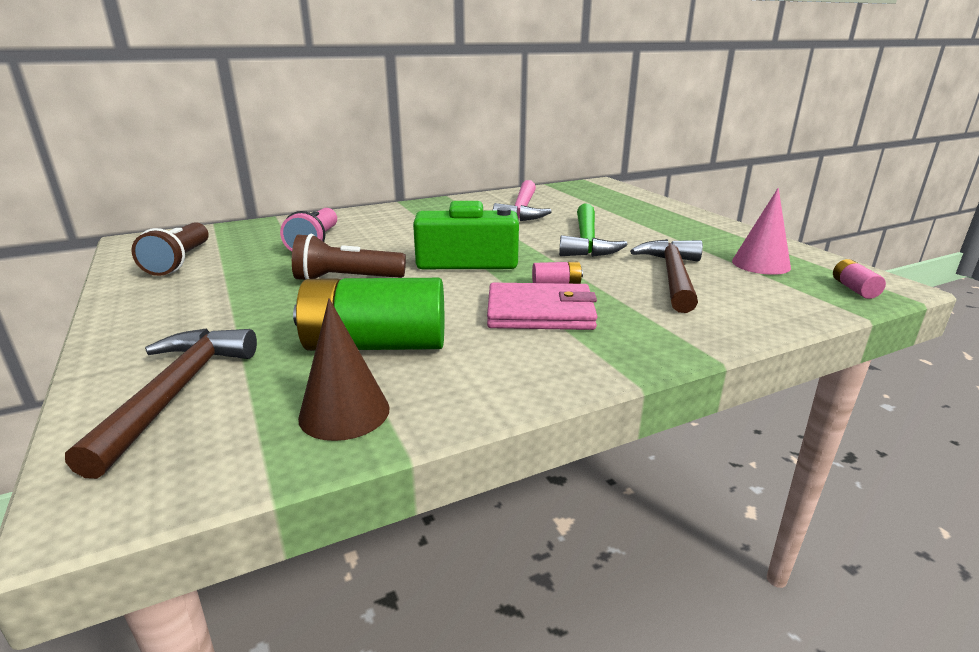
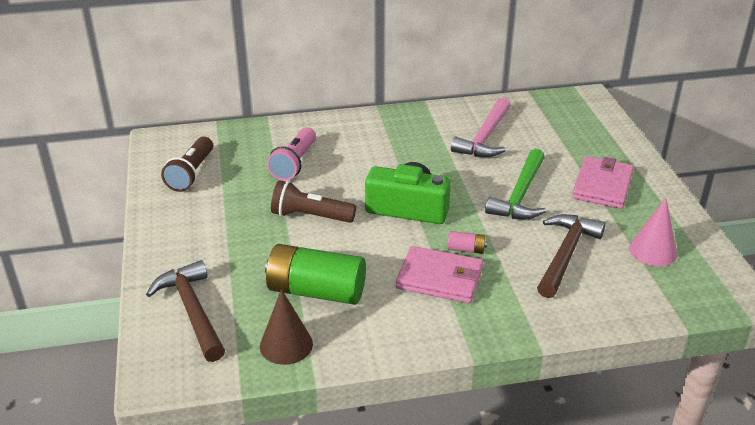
camera: 15 degrees right, 10 degrees up
brown hammer [65,328,257,479] -> brown hammer turned 45 degrees counterclockwise [146,260,225,362]
pink battery [833,259,886,299] -> none
none -> pink wallet [572,156,634,209]

